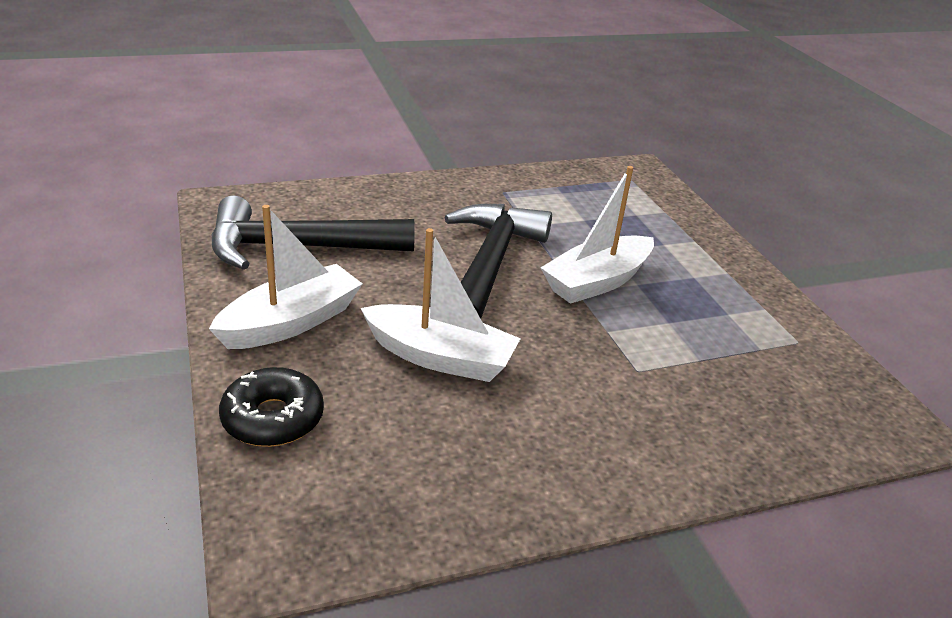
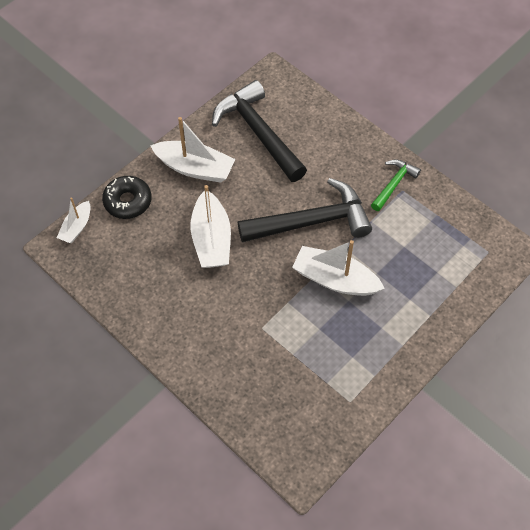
camera: 65 degrees right, 25 degrees up
none -> white boat [57,197,90,243]
none -> green hammer [371,159,421,211]

